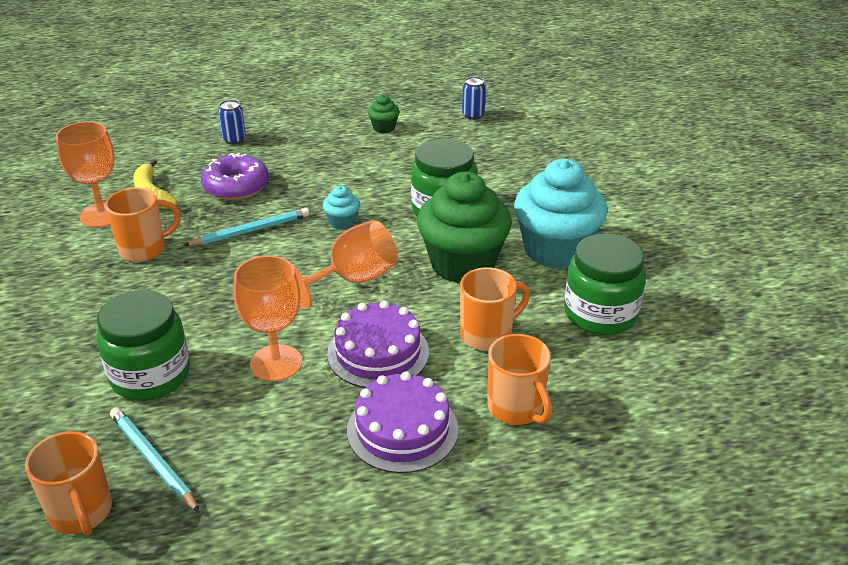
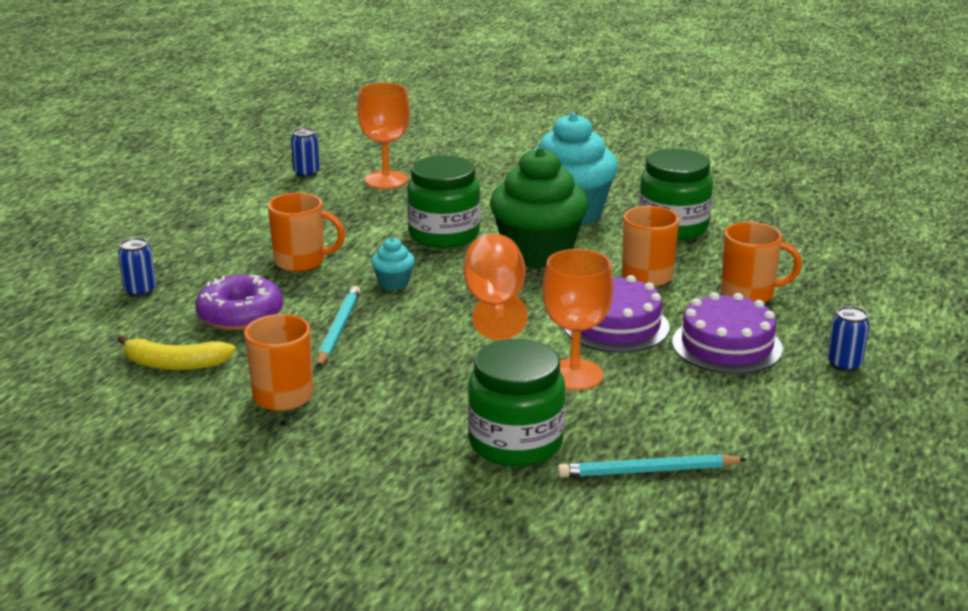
camera: 55 degrees left, 10 degrees down
orange mug [25,431,112,536] -> orange mug moved to [268,192,345,272]
orange goblet [56,121,115,228] -> orange goblet moved to [357,83,410,189]
green cupcake [368,94,400,133] -> none
none -> blue can [827,306,870,372]

